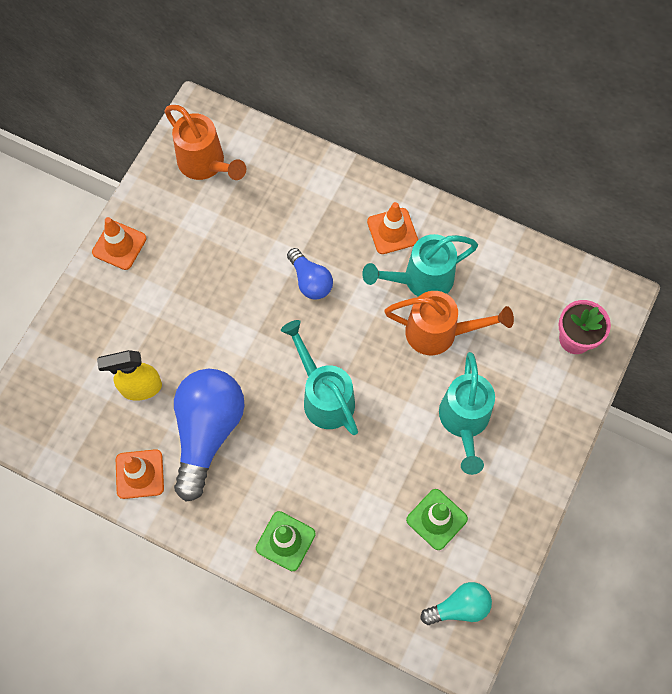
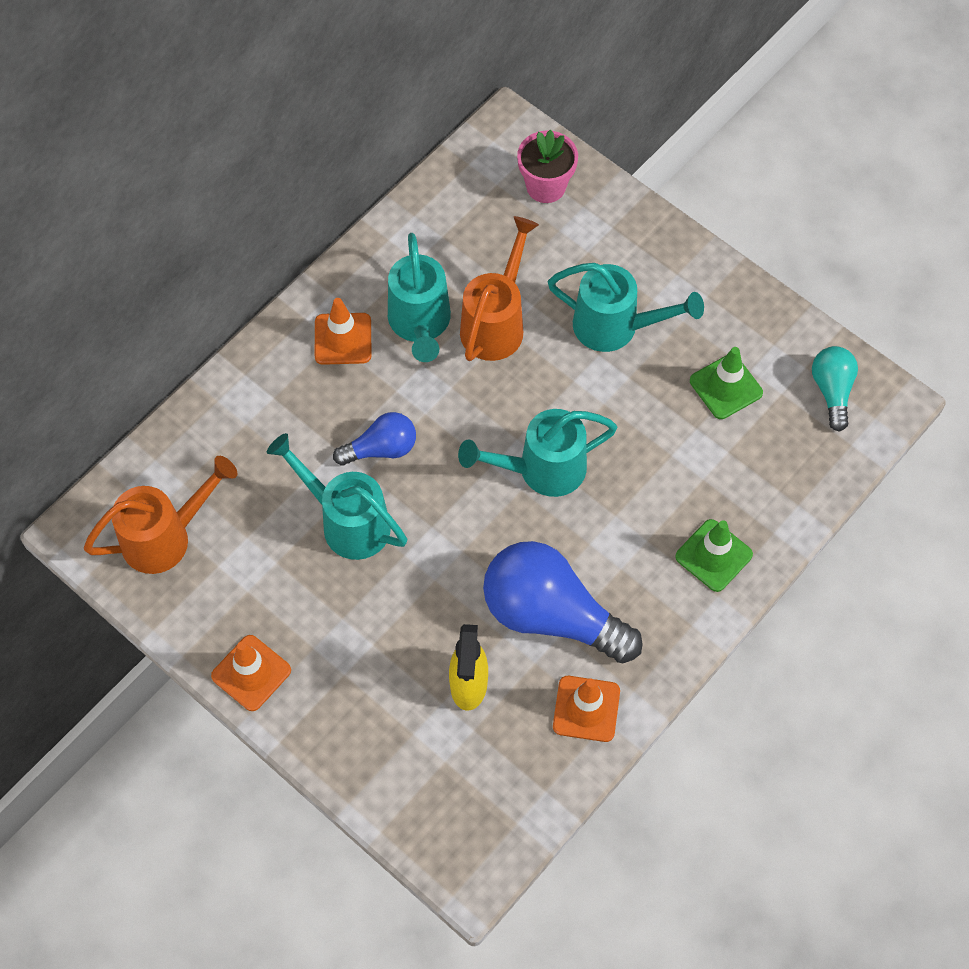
camera: 75 degrees left, 5 degrees down
none -> turquoise watering can [267,433,407,560]

